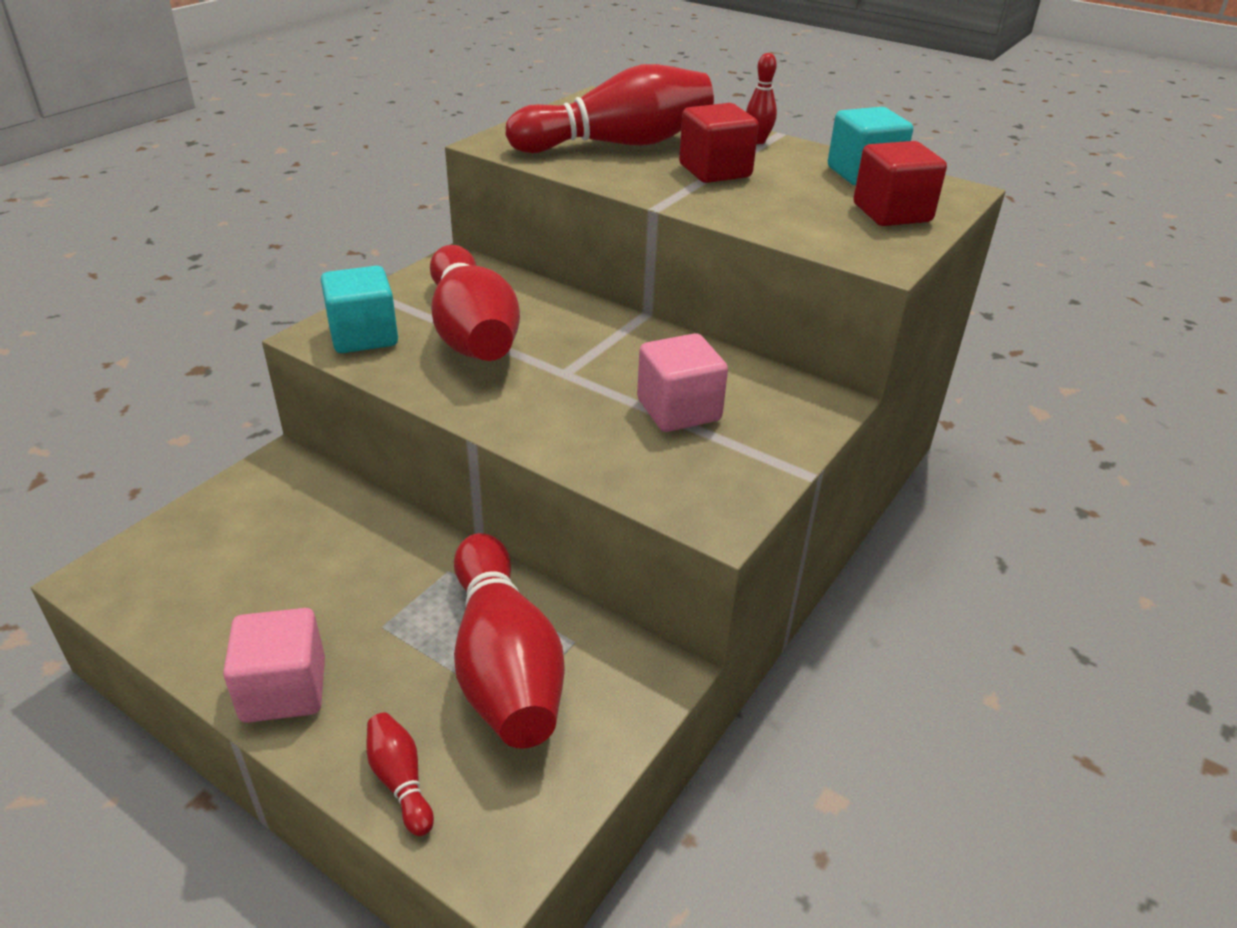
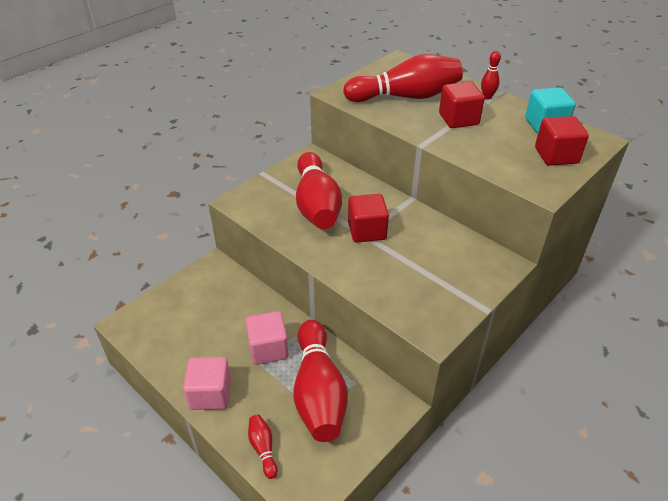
camera: 10 degrees right, 5 degrees up
turquoise cube [321,266,398,353] -> none
pink cube [637,333,728,432] -> pink cube moved to [245,311,289,365]
none -> red cube [348,194,389,243]

